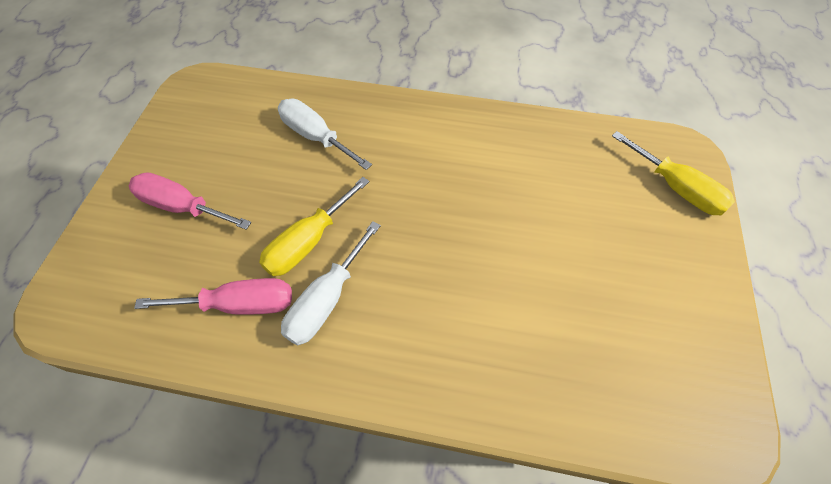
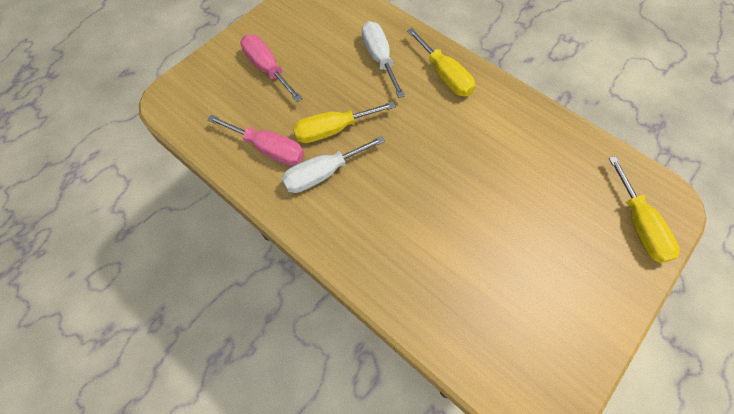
camera: 30 degrees right, 5 degrees up
none -> yellow screwdriver [407,28,475,97]

